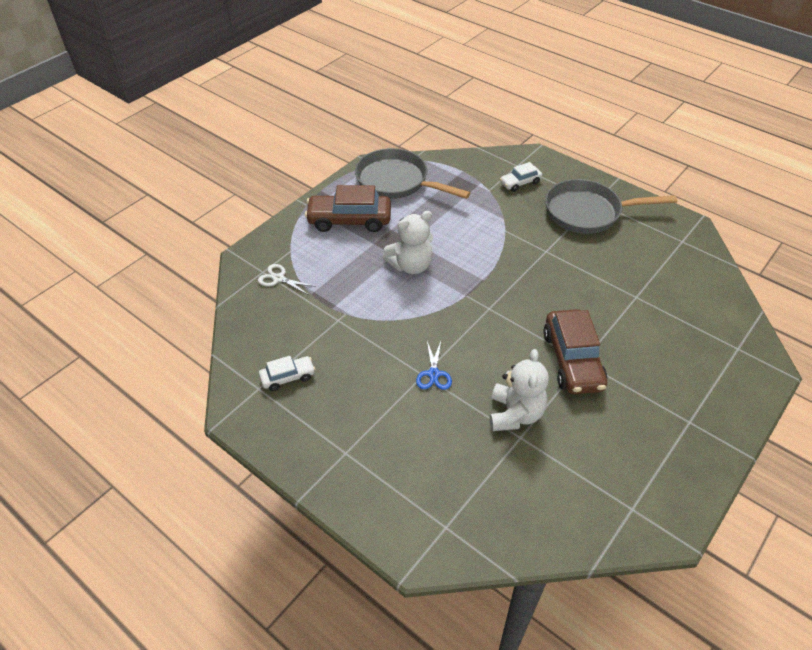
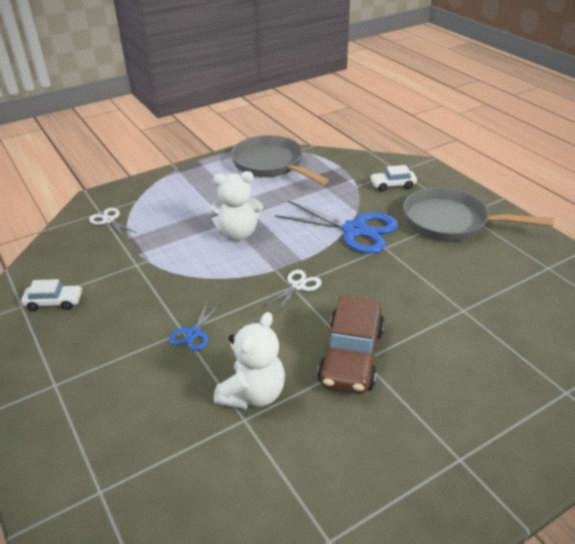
camera: 20 degrees right, 10 degrees down
brown car [305,185,391,232] -> none
none -> white scissors [264,270,322,313]
none -> blue scissors [274,200,398,254]

